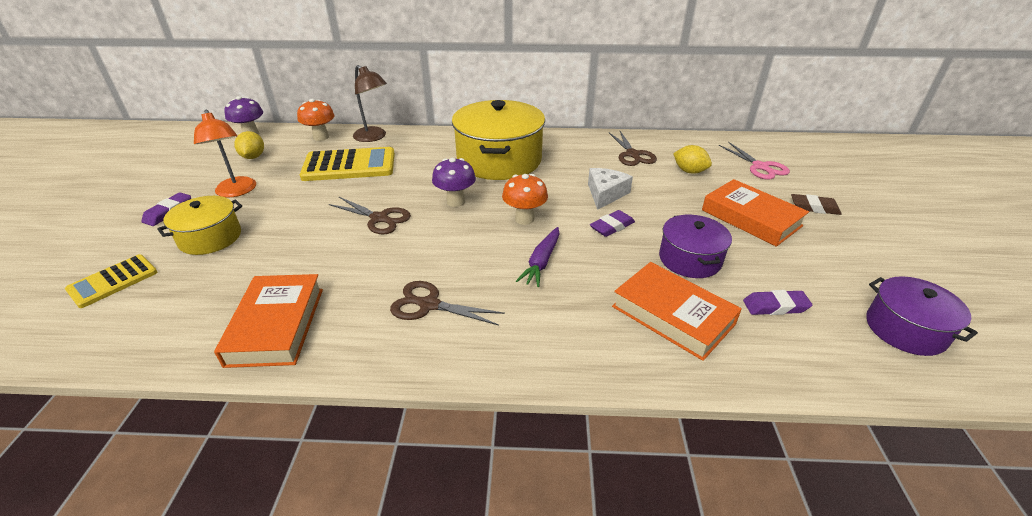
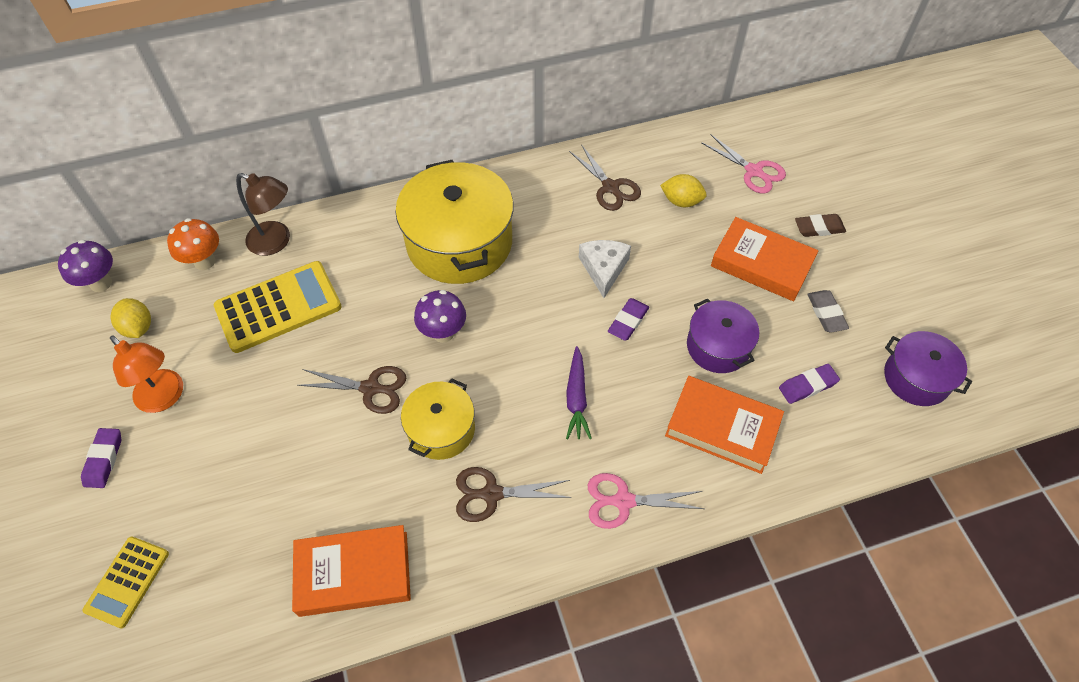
camera: 20 degrees left, 20 degrees up
yellow pot [157,196,242,255] -> yellow pot moved to [401,378,475,460]
orange book [214,274,323,368] -> orange book turned 75 degrees counterclockwise [292,525,411,617]
orange mushroom [502,174,548,225] -> none
none -> pink scissors [588,473,704,529]
none -> grey eraser [807,290,849,333]

